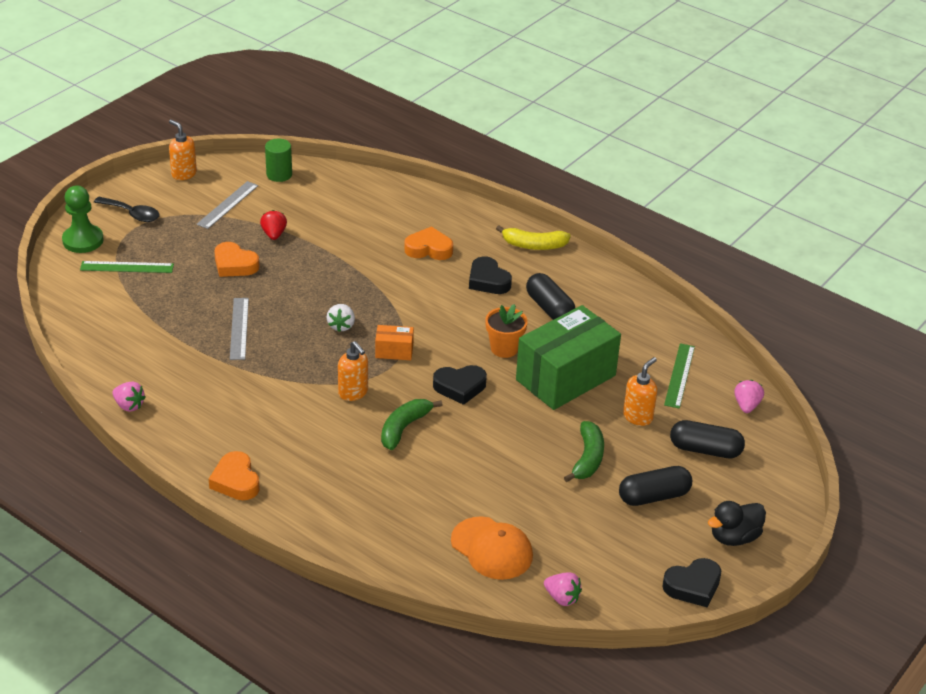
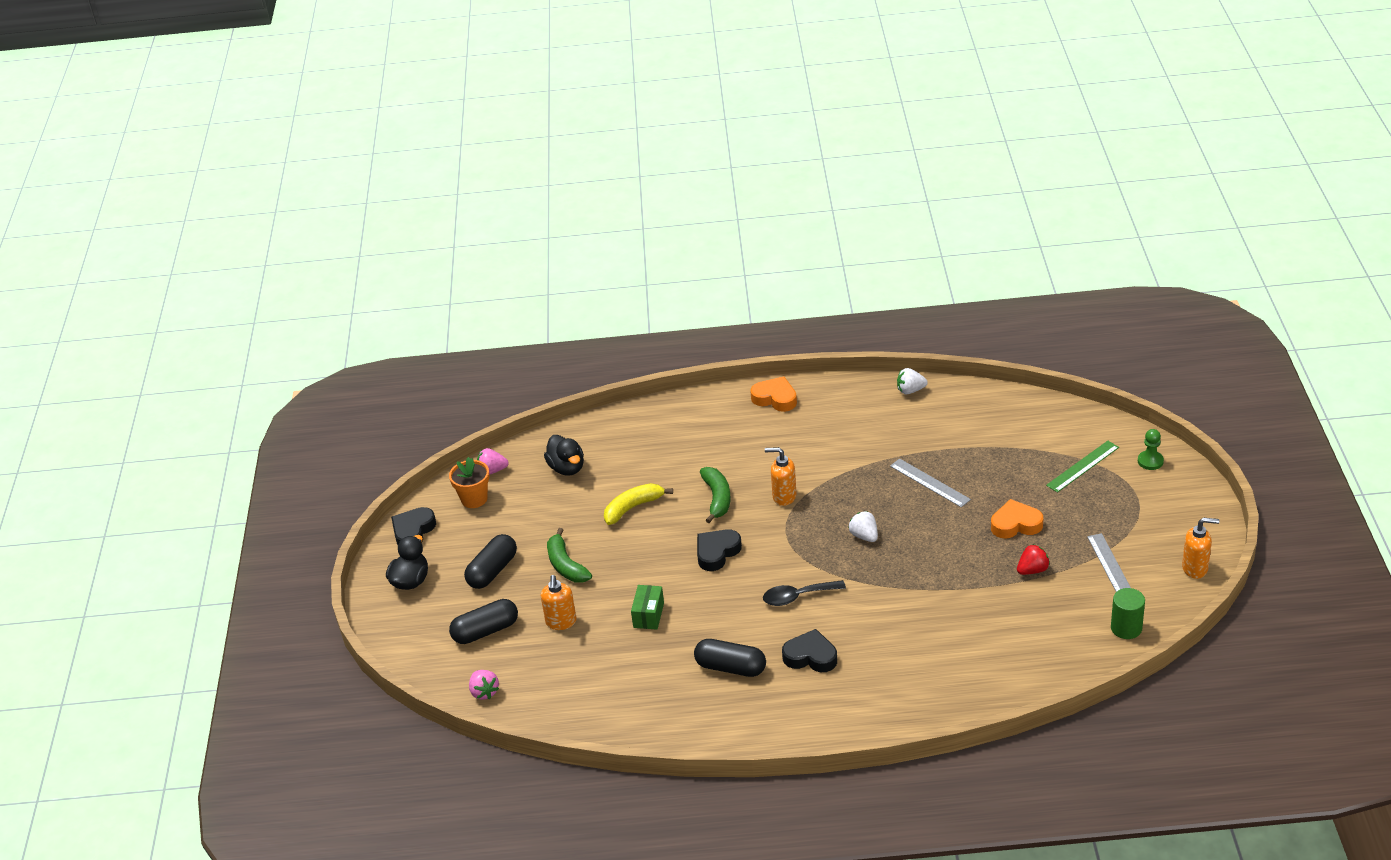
camera: 145 degrees right, 0 degrees up
green pawn [62,186,104,253] -> green pawn [1138,429,1164,470], size x0.61
black spoon [94,197,160,222] -> black spoon moved to [763,580,846,606]
pink strawberry [112,382,146,412] -> white strawberry [897,368,928,394]
red strawberry [260,210,287,240] -> red strawberry turned 75 degrees counterclockwise [1017,544,1050,575]
orange box [375,325,414,360] -> none
orange heart [404,226,453,260] -> none
orange cap [451,516,533,580] -> black duck [544,435,584,476]
orange flower pot [485,304,528,358] -> orange flower pot moved to [449,457,490,508]
yellow banana [496,225,571,250] -> yellow banana moved to [604,483,673,525]
green box [516,305,621,410] -> green box [631,585,664,629], size x0.43
green ruler [664,343,695,409] -> none

